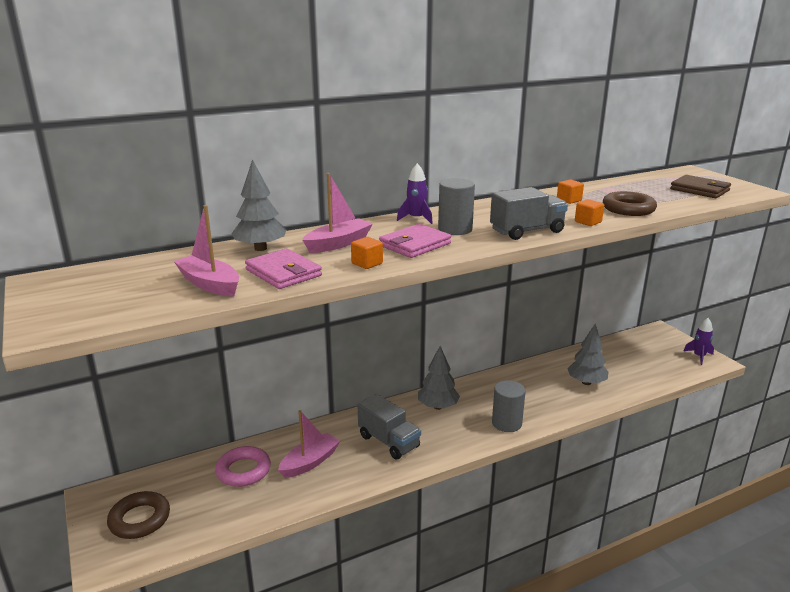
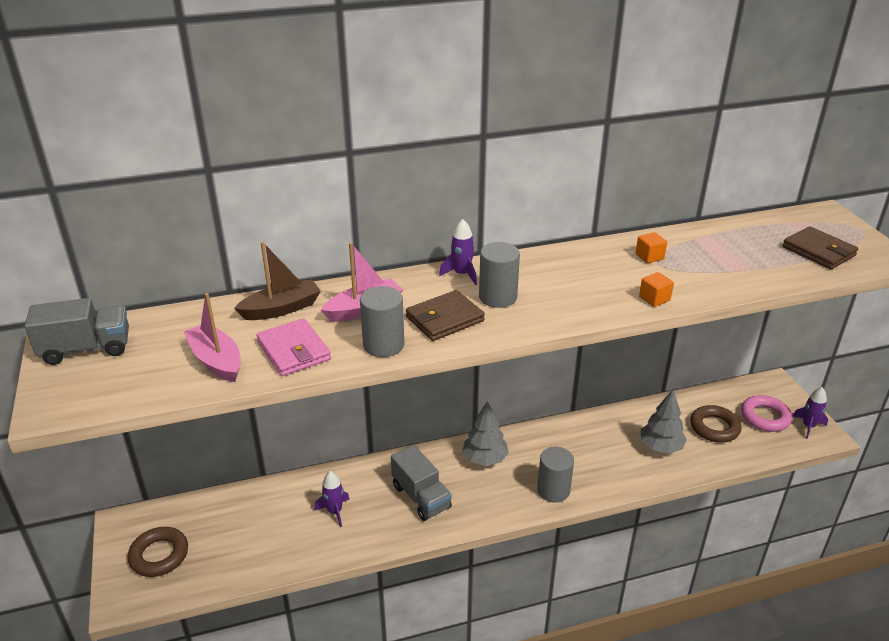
camera: 10 degrees right, 10 degrees up
pink ring [215,446,271,487] -> pink ring moved to [741,395,792,432]
grey tree [231,159,286,251] -> brown boat [234,242,321,320]
pink boat [278,410,340,478] -> purple rocket [314,471,350,527]
orange cube [351,237,383,269] -> grey cylinder [360,286,404,357]
pink wallet [379,224,451,258] -> brown wallet [406,290,485,341]
grey truck [490,187,568,240] -> grey truck moved to [25,298,129,365]
brown ring [603,191,657,216] -> brown ring moved to [690,405,742,443]

